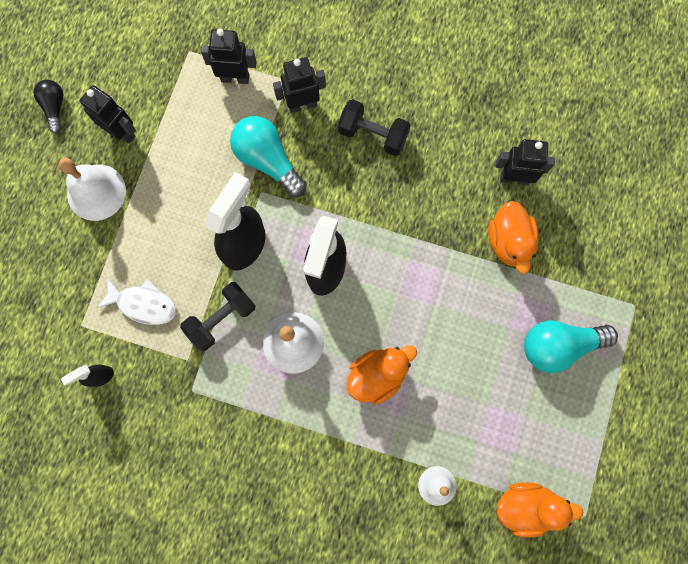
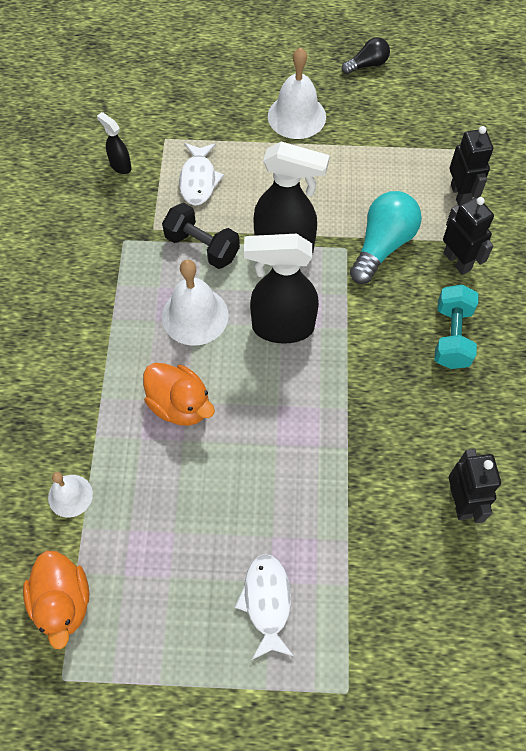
camera: 75 degrees right, 15 degrees down
black robot [80,85,136,144] -> none
black dumbbell [338,99,411,156] -> turquoise dumbbell [434,285,479,369]
orange duck [488,201,538,274] -> none
turquoise light bulb [524,320,618,373] -> white fish [235,554,294,660]

